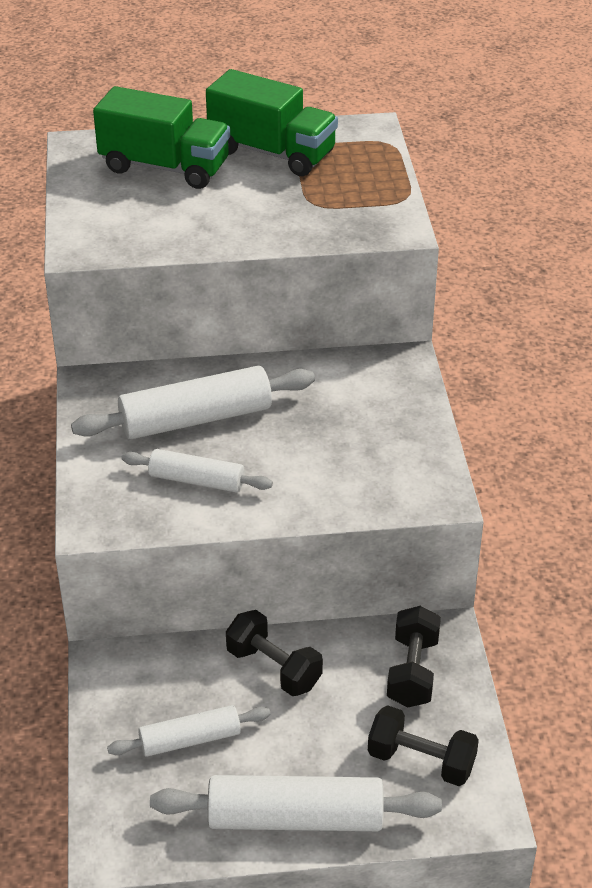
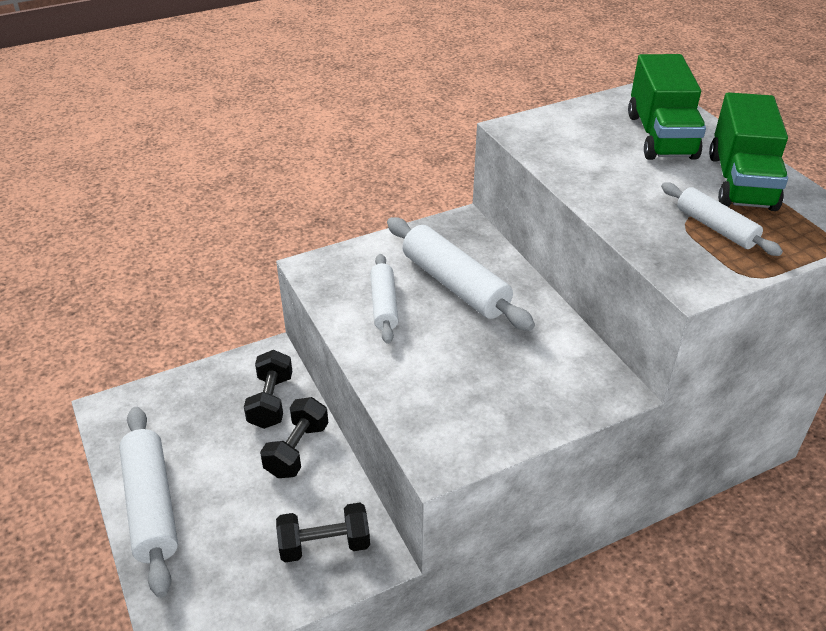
camera: 70 degrees right, 0 degrees up
white rolling pin [107,705,270,757] -> white rolling pin moved to [661,182,783,256]
black dumbbell [368,705,479,786] -> black dumbbell moved to [244,350,292,429]

